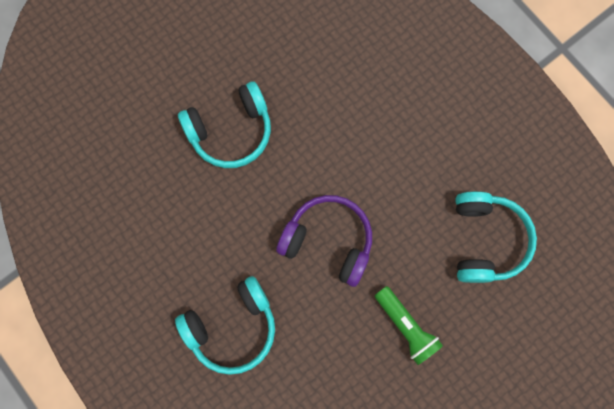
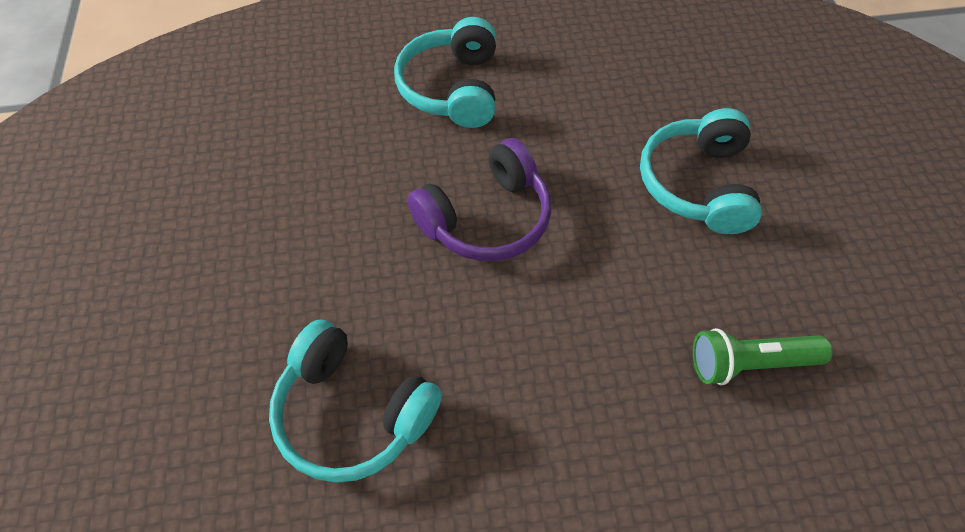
camera: 120 degrees right, 20 degrees down
green flashlight [375,286,443,365] -> green flashlight moved to [693,328,833,385]

